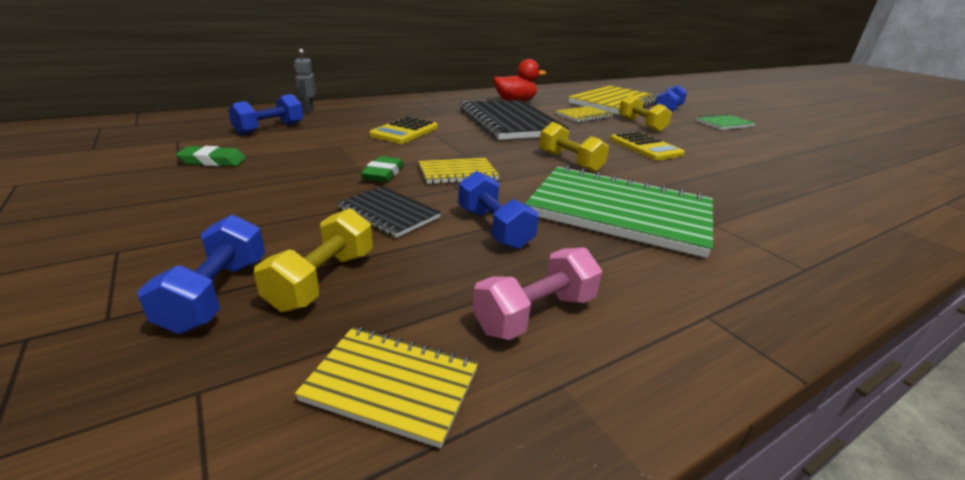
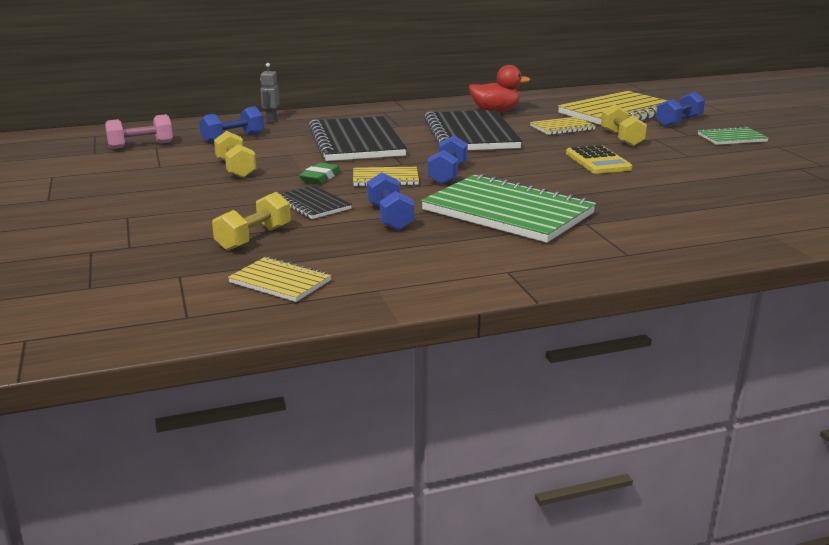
camera: 15 degrees right, 5 degrees down
blue dumbbell [137,214,265,334] -> blue dumbbell moved to [427,135,468,185]
green eraser [176,146,246,166] -> none
yellow calculator [369,117,438,144] -> black notebook [309,116,407,161]
pink dumbbell [473,247,602,340] -> pink dumbbell moved to [105,114,173,149]
yellow dumbbell [539,122,609,172] -> yellow dumbbell moved to [214,131,256,178]

